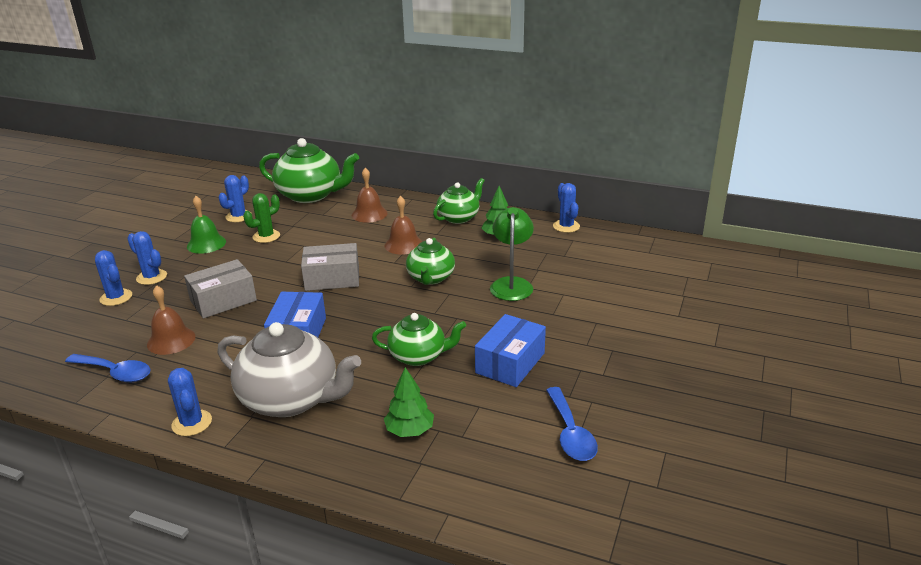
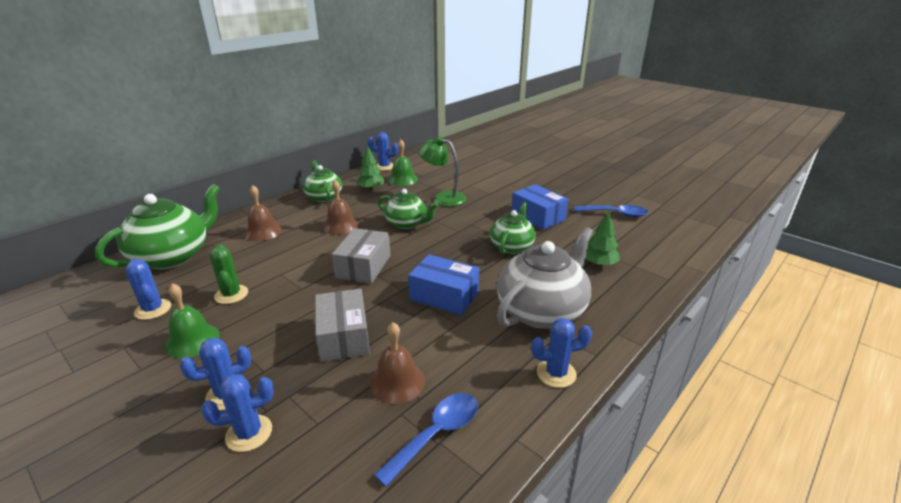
camera: 70 degrees left, 0 degrees up
none -> green bell [388,140,418,186]

